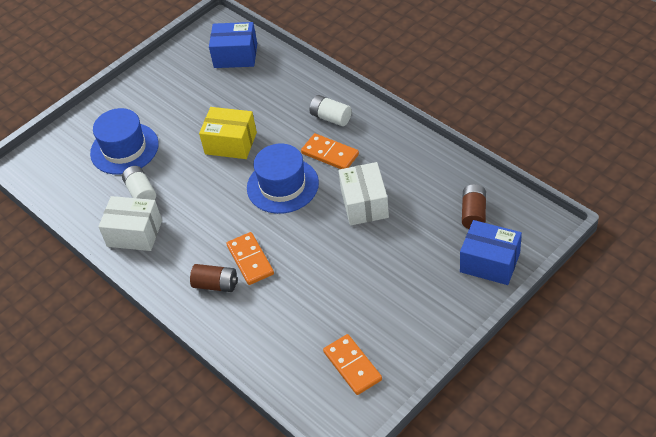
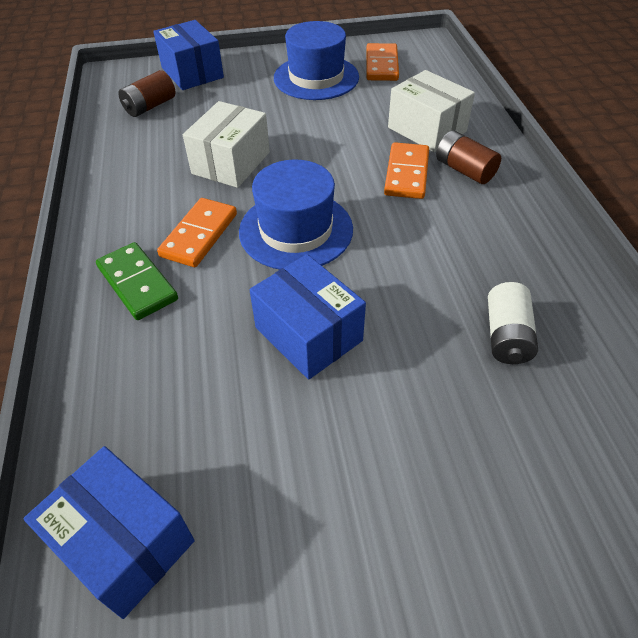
camera: 150 degrees left, 0 degrees up
blue hat [90,108,159,175] -> blue hat moved to [274,21,359,100]
white box [98,196,162,251] -> white box moved to [388,70,475,152]
yellow box [199,107,257,159] -> blue box [250,254,366,380]
orange domino [301,133,359,169] -> orange domino turned 45 degrees clockwise [157,198,237,267]
white battery [310,95,352,126] -> green domino [96,242,178,320]

